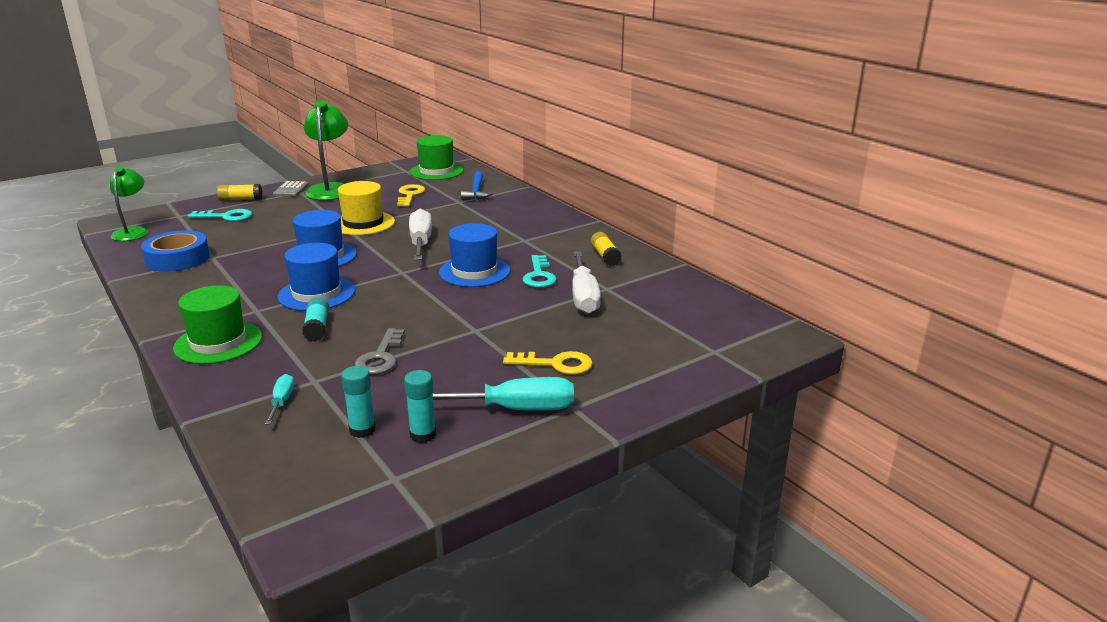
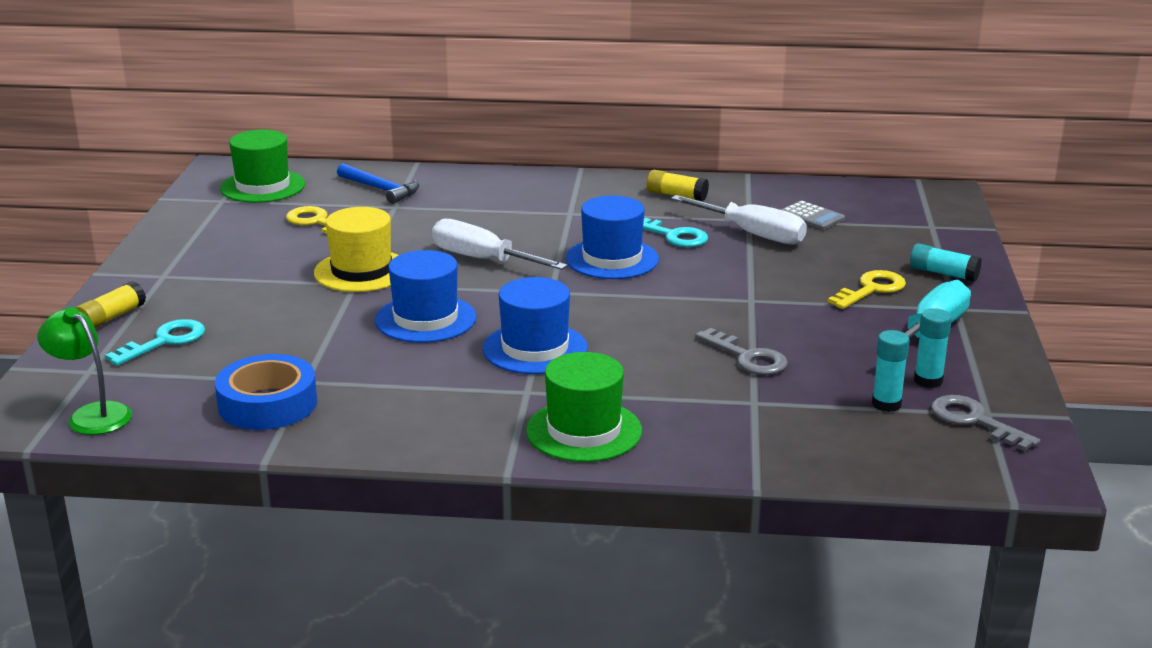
camera: 50 degrees left, 0 degrees up
turquoise screwdriver [265,374,294,425] -> none
grey calculator [273,181,309,197] -> grey calculator moved to [781,200,845,230]
turquoise glue stick [302,297,329,341] -> turquoise glue stick moved to [910,243,982,282]
green lamp [304,100,348,200] -> none
none -> grey key [931,395,1040,451]

